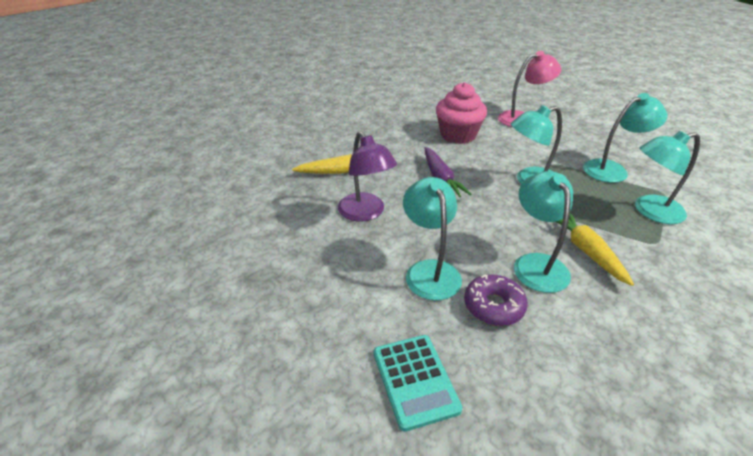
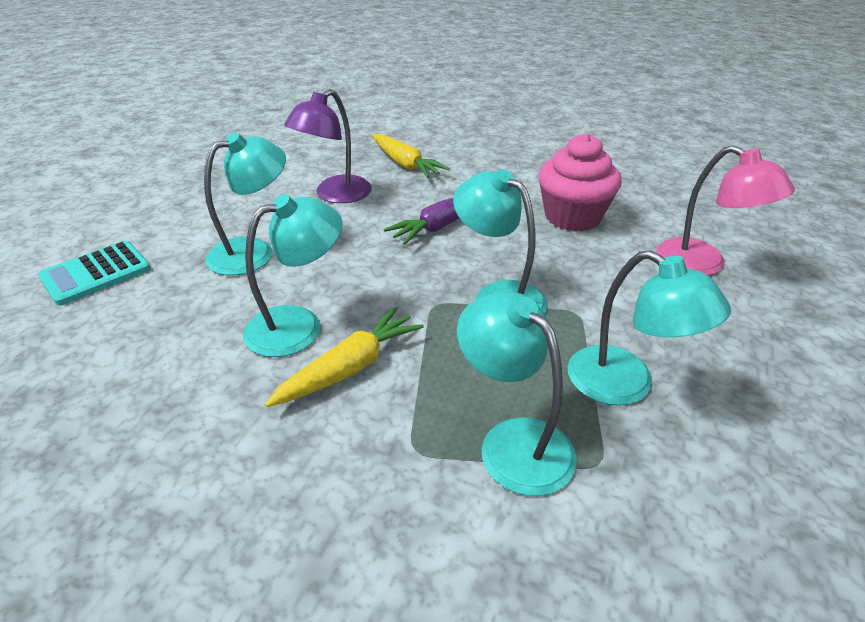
camera: 65 degrees right, 0 degrees up
purple donut [464,274,528,326] -> none

